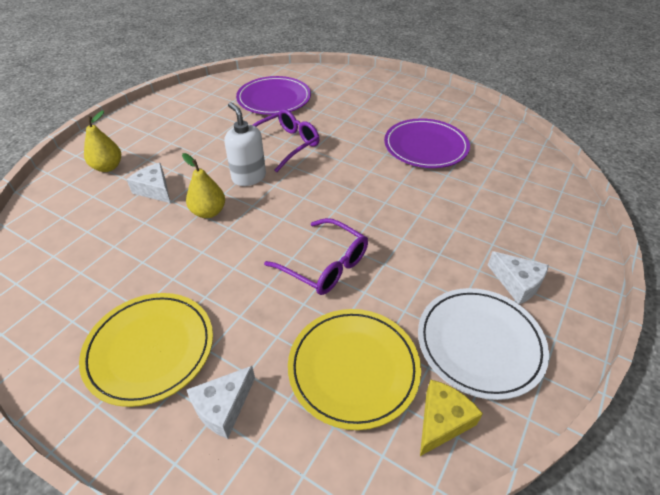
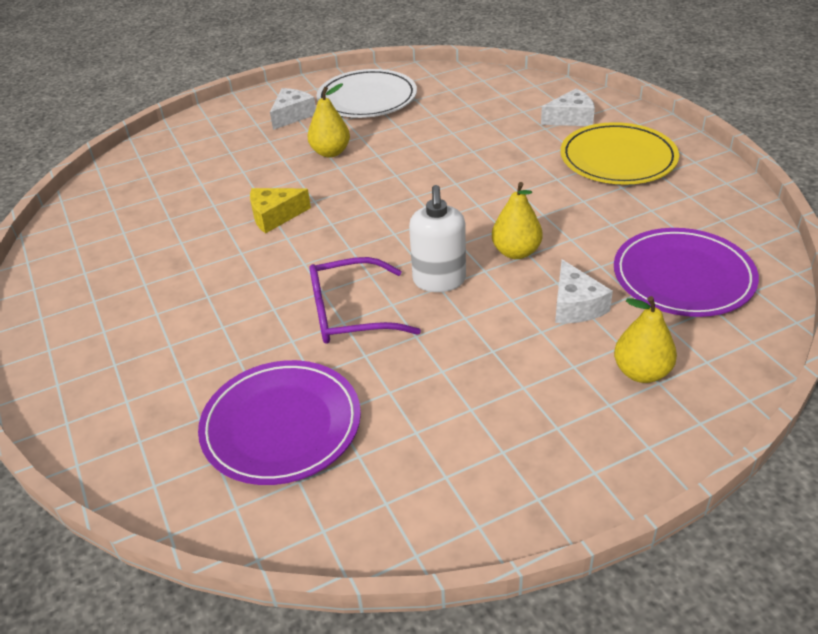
camera: 145 degrees left, 5 degrees down
purple glasses [264,218,368,295] -> none
yellow plate [288,309,421,430] -> none
purple plate [384,118,470,168] -> purple plate moved to [614,228,759,317]
yellow cheese [420,380,483,456] -> yellow cheese moved to [250,188,311,234]
white cheese [488,251,549,304] -> white cheese turned 45 degrees clockwise [270,88,316,130]
none -> yellow pear [308,83,350,157]

